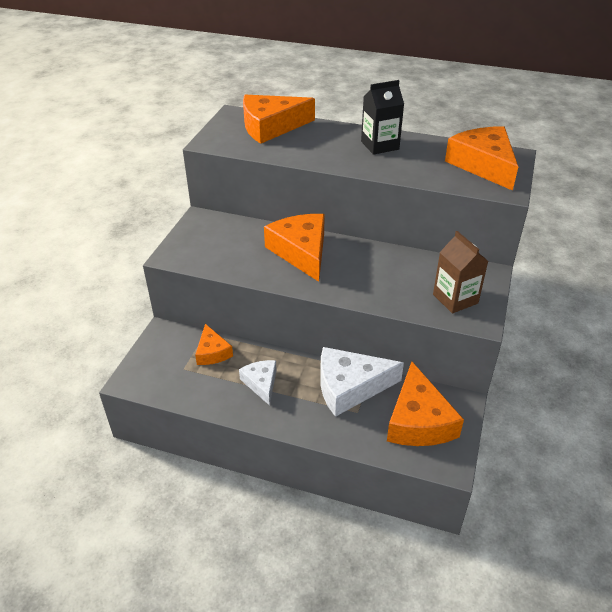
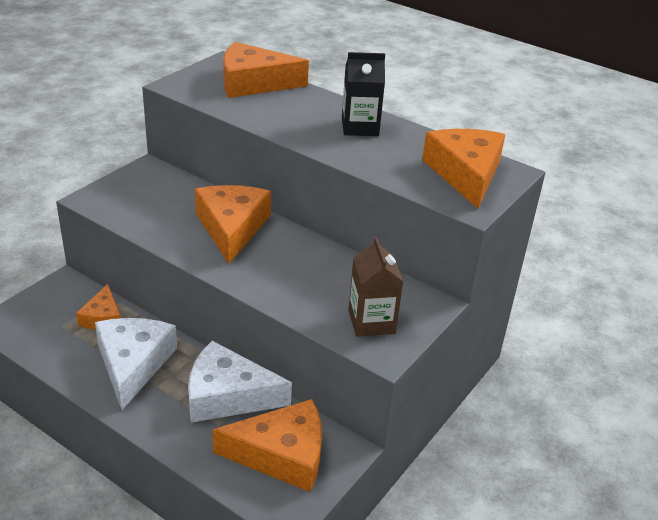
camera: 15 degrees right, 5 degrees down
white cheese [239,360,277,406] -> white cheese [95,318,177,411], size x1.77
orange cheese [387,362,464,446] -> orange cheese turned 105 degrees counterclockwise [213,399,322,492]

